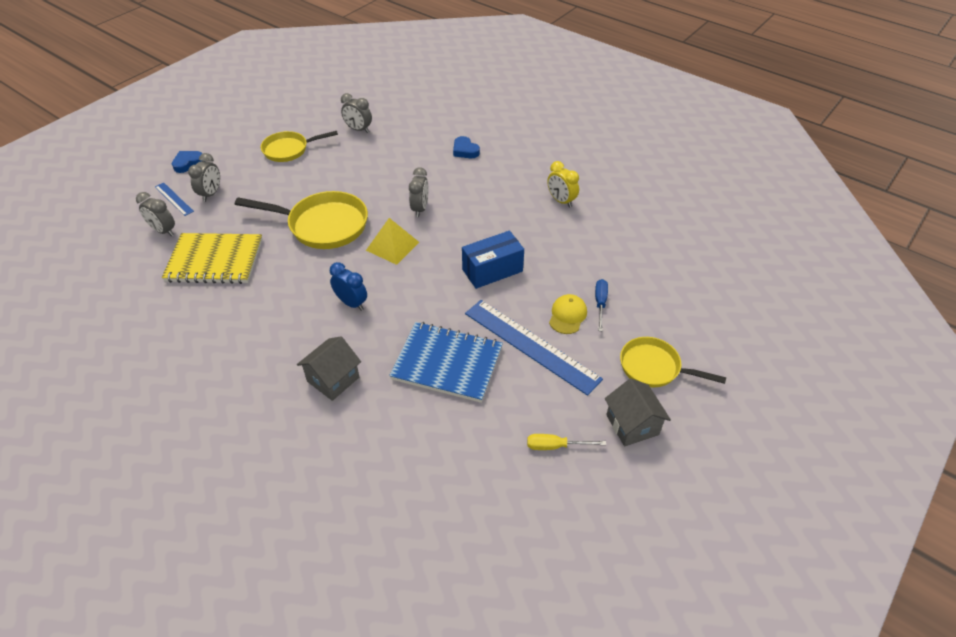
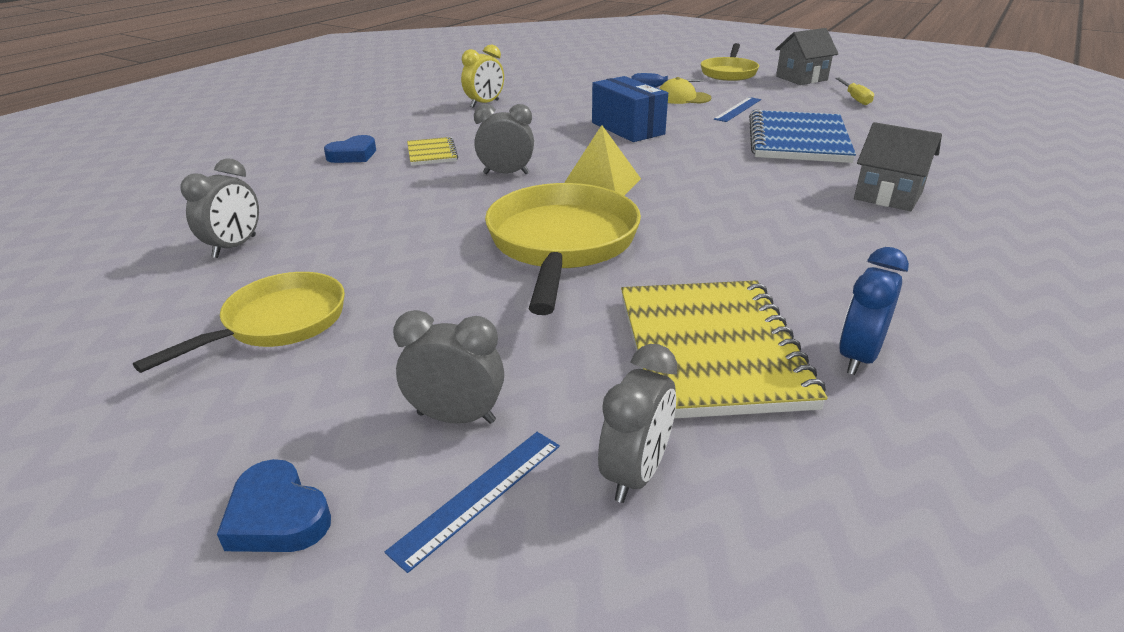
camera: 95 degrees left, 15 degrees down
yellow pan [261,131,338,162] -> yellow pan turned 120 degrees counterclockwise [133,272,345,373]
blue clock [330,262,367,311] -> blue clock moved to [839,247,909,375]
blue ruler [465,300,603,396] -> blue ruler [714,97,761,122], size x0.48
none -> yellow notebook [407,137,458,166]

